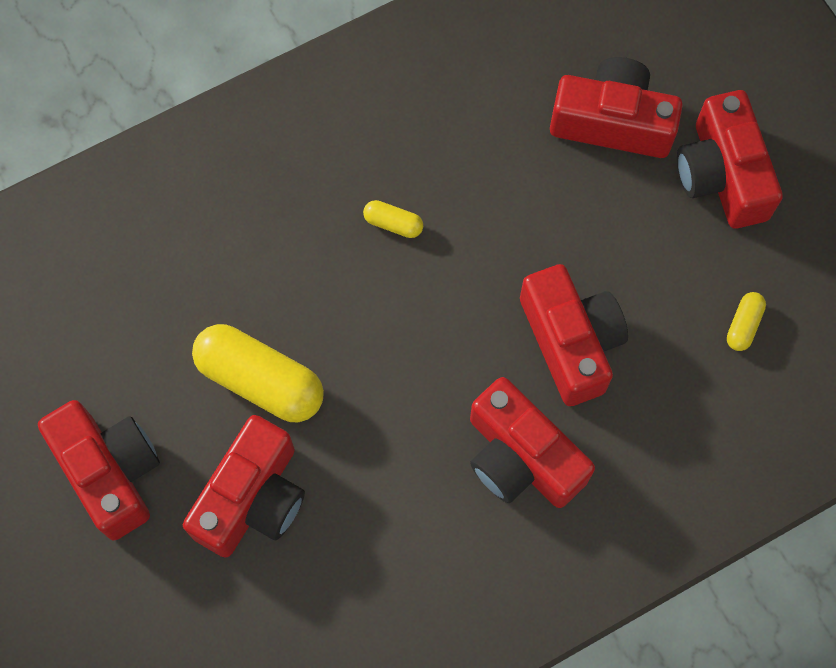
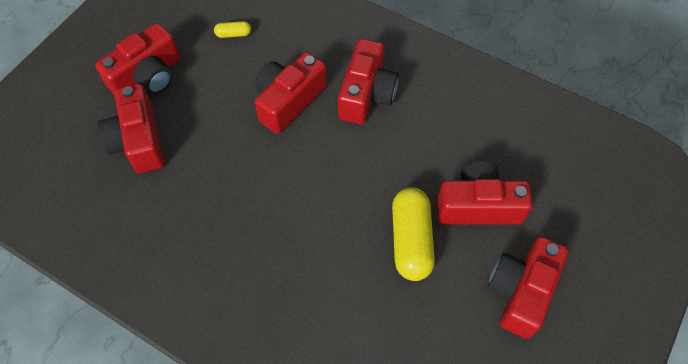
camera: 120 degrees left, 10 degrees down
yellow capsule [363,200,423,238] -> none

